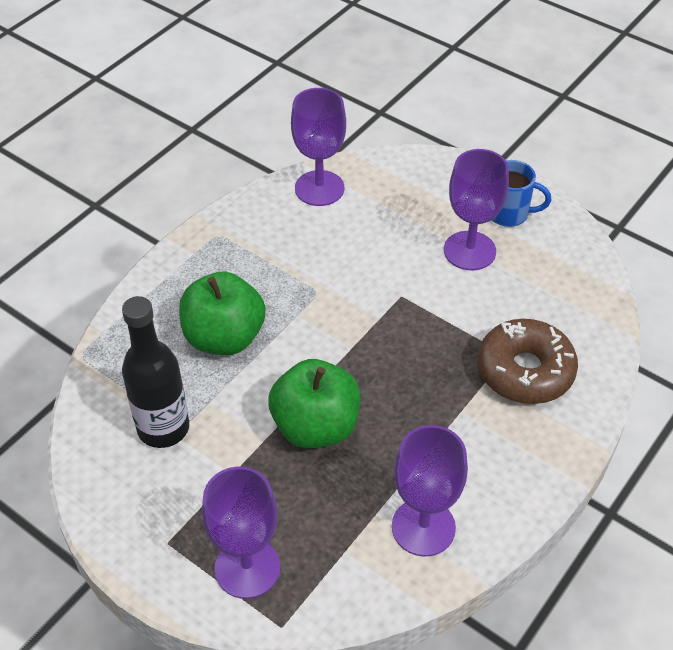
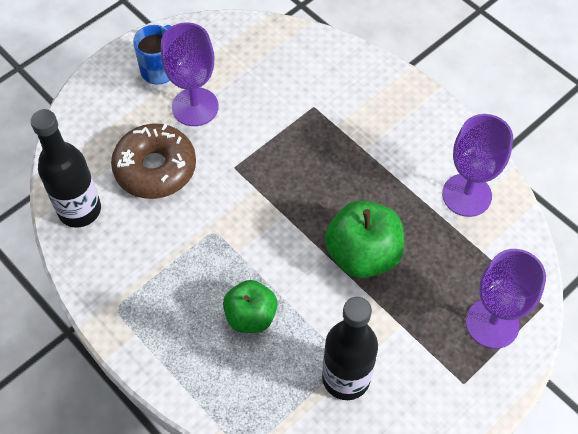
camera: 80 degrees left, 10 degrees up
green apple [179,272,266,355] -> green apple [223,280,277,333], size x0.67
purple goblet [291,88,346,206] -> black bottle [30,109,101,228]
brown donut [478,319,578,404] -> brown donut moved to [111,124,196,199]

